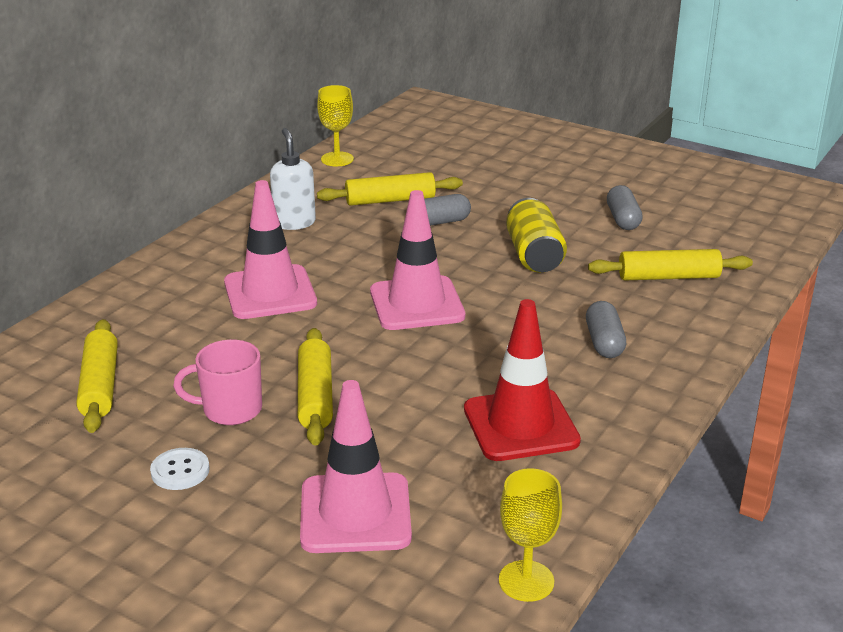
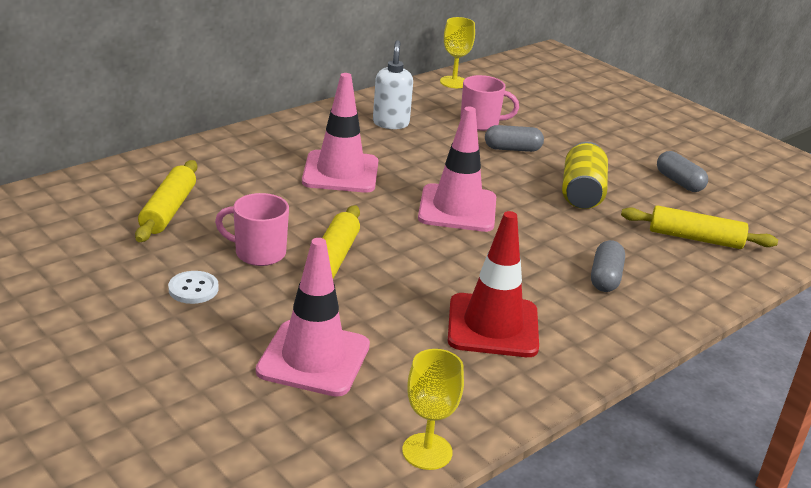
camera: 15 degrees right, 0 degrees up
yellow rolling pin [317,172,463,206] -> pink mug [460,75,519,131]
grey capsule [607,185,643,230] -> grey capsule turned 45 degrees counterclockwise [657,151,708,192]

